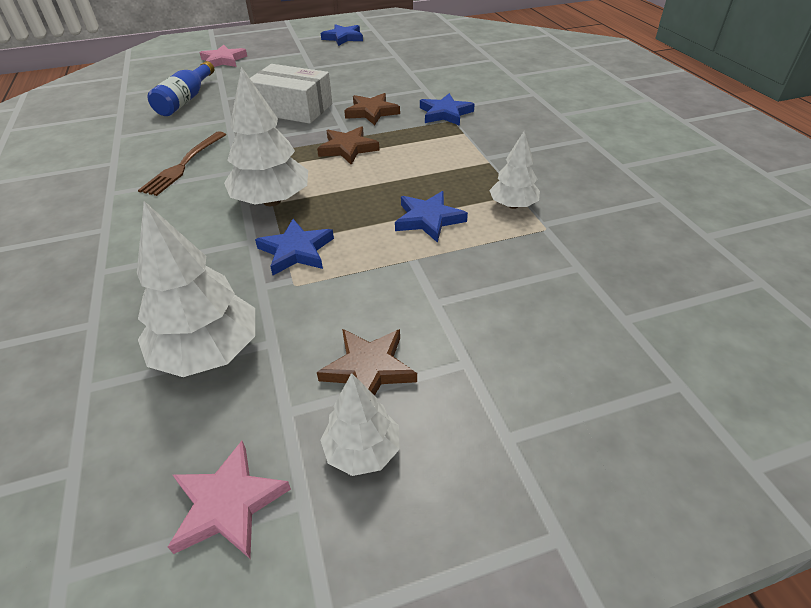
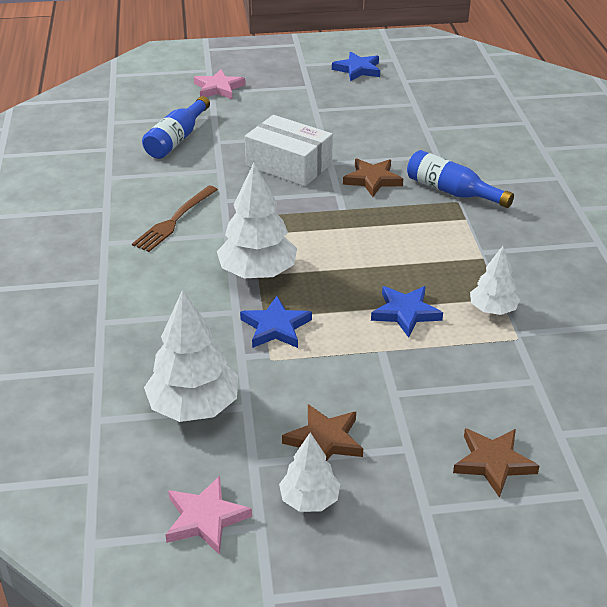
camera: 10 degrees right, 5 degrees down
brown star [317,126,379,165] -> brown star moved to [453,428,539,498]
blue star [420,93,475,126] -> blue bottle [407,150,514,208]

